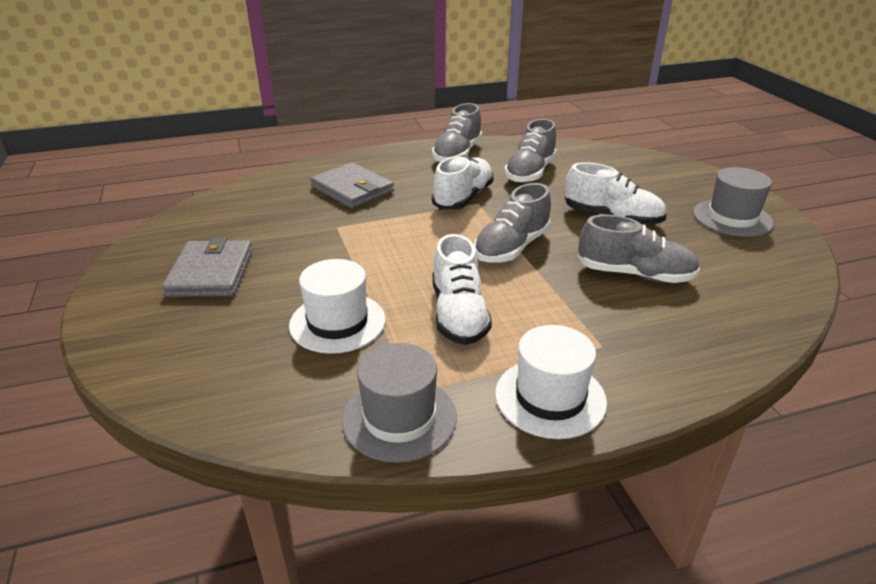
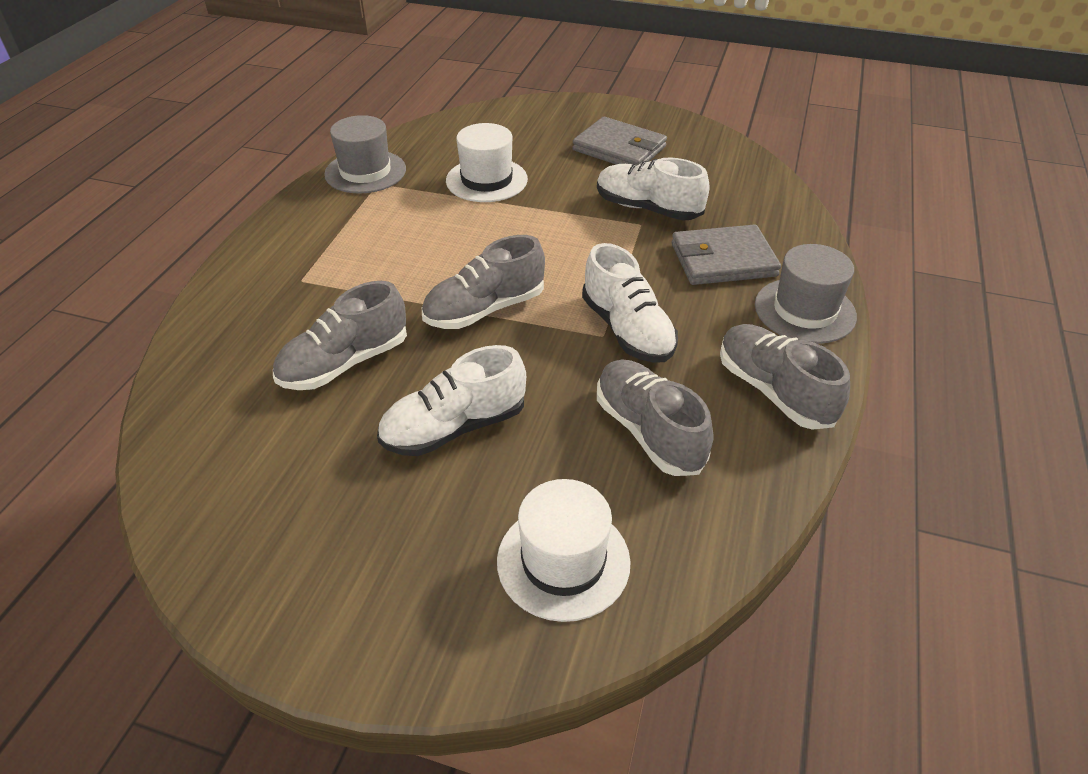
camera: 125 degrees right, 10 degrees up
white shoe [432,234,492,345] -> white shoe moved to [597,157,709,220]
grey shoe [474,183,551,263] -> grey shoe turned 105 degrees counterclockwise [422,235,545,329]
white hat [495,325,607,439] -> white hat moved to [497,479,631,622]
grey hat [693,167,774,237] -> grey hat moved to [755,244,857,344]

